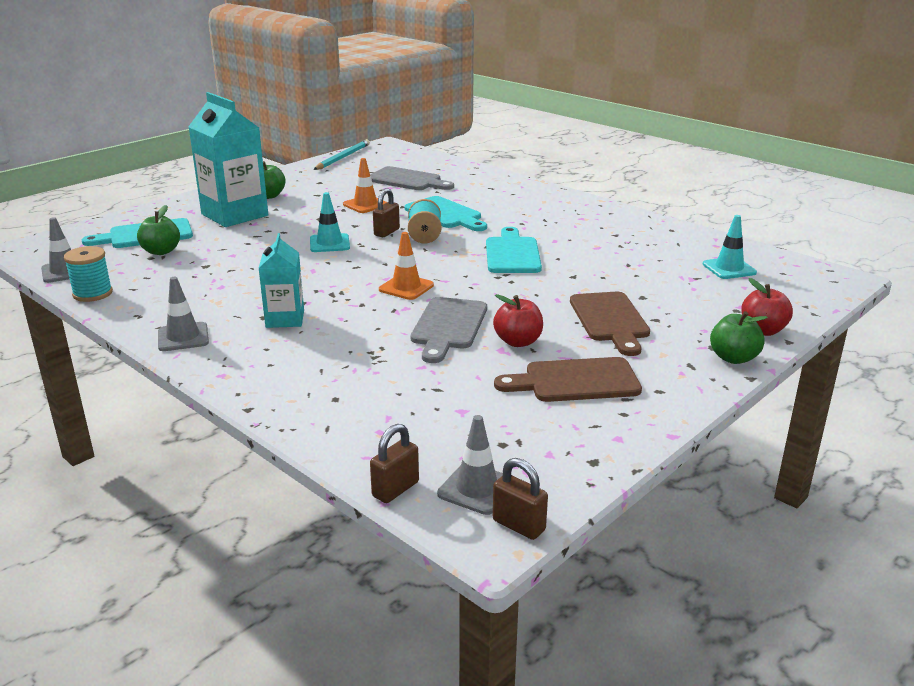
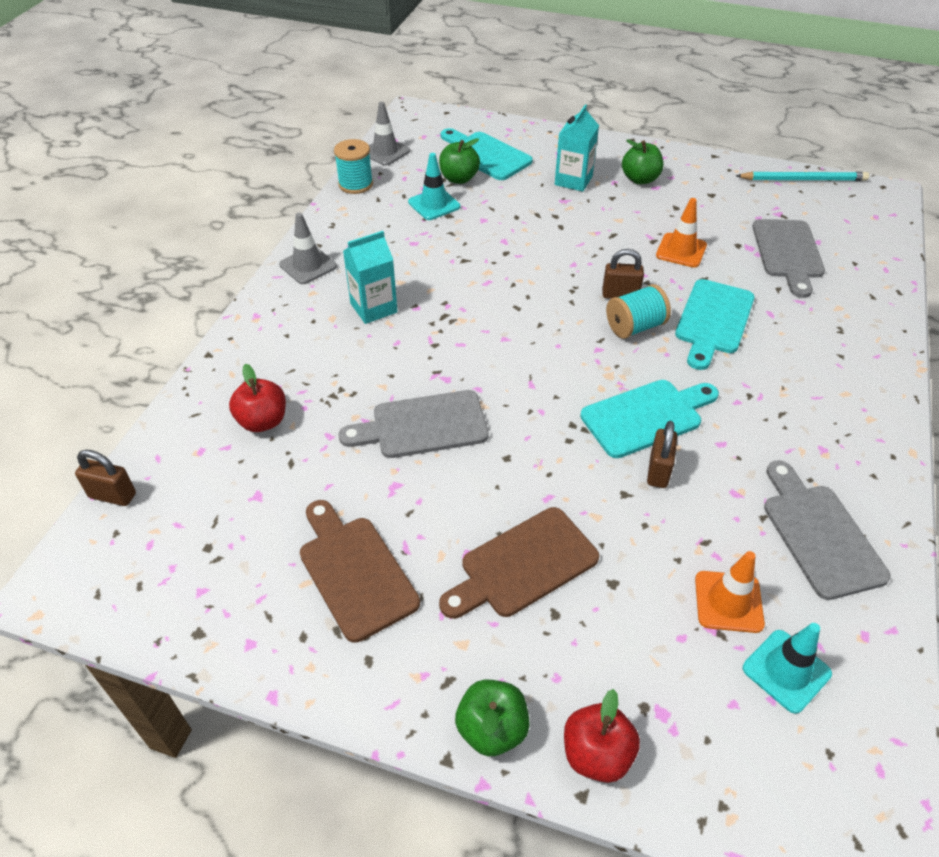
camera: 65 degrees right, 20 degrees up
turquoise carton [188,92,268,227] -> turquoise carton [555,105,599,192], size x0.56
turquoise traffic cone [310,192,350,252] -> turquoise traffic cone moved to [408,153,460,220]
orange traffic cone [379,232,434,300] -> orange traffic cone moved to [695,551,765,633]
grey traffic cone [437,415,503,515] -> none
red apple [493,294,543,347] -> red apple moved to [229,364,286,432]
brown padlock [493,458,548,540] -> brown padlock moved to [647,421,677,488]
none -> grey cutting board [764,460,891,600]

